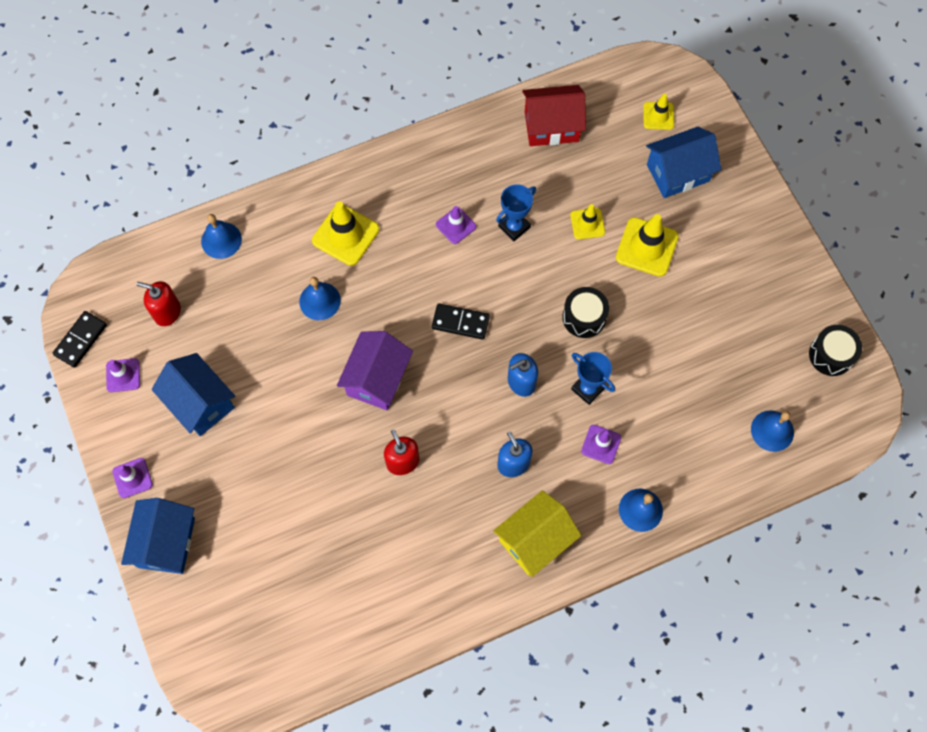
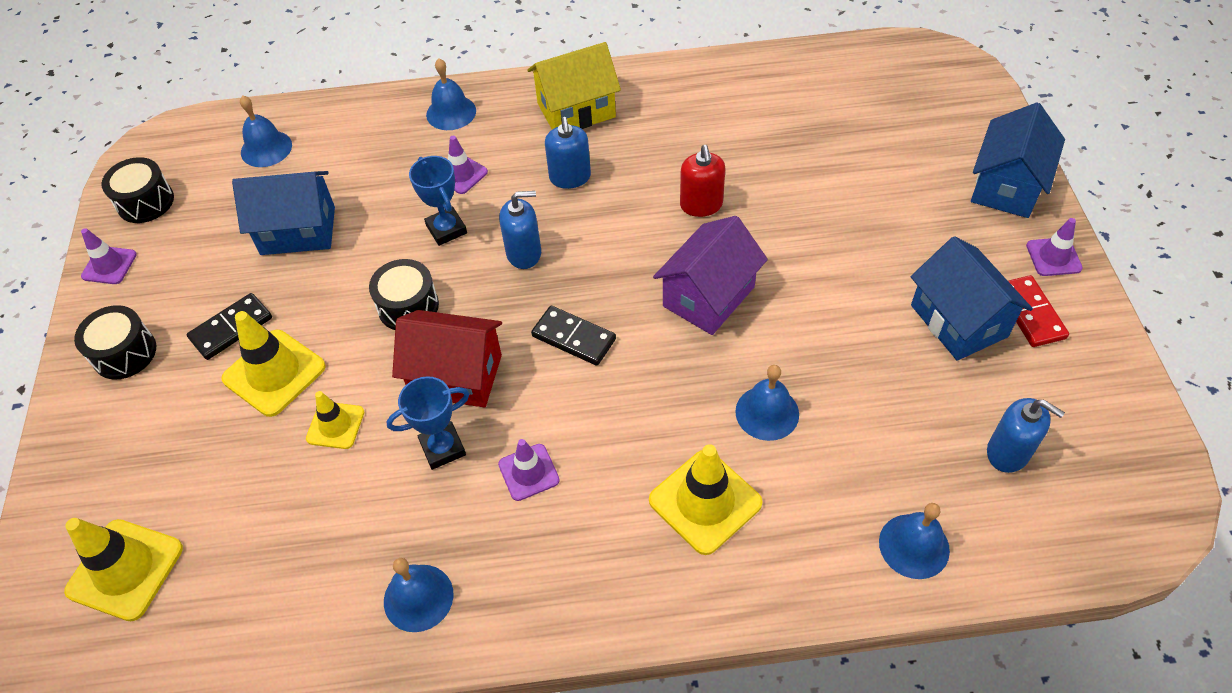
camera: 160 degrees left, 15 degrees down
black domino [53,311,107,368] -> black domino moved to [187,293,272,360]
purple traffic cone [106,358,140,392] -> purple traffic cone moved to [81,228,137,284]
red soap dispenser [136,281,181,326] -> blue soap dispenser [987,398,1065,473]
red house [522,85,586,146] -> red house moved to [392,310,502,408]
yellow traffic cone [643,94,674,130] -> yellow traffic cone [64,518,183,621], size x1.68
blue house [646,127,721,198] -> blue house moved to [232,171,335,255]
none -> black drum [74,305,156,380]
none -> blue bell [384,558,454,632]
none -> red domino [1008,275,1069,347]

